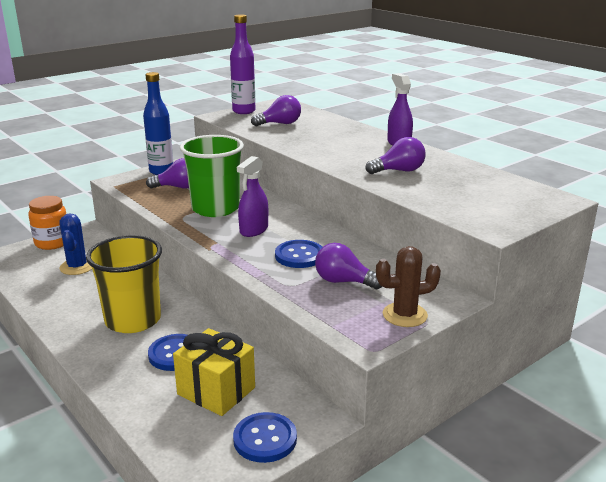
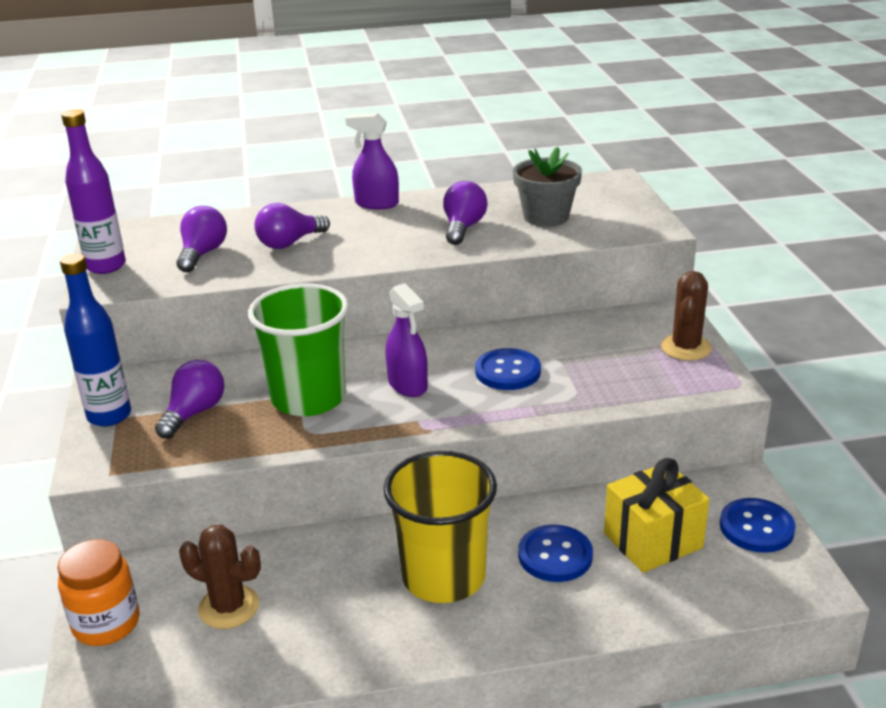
camera: 60 degrees left, 5 degrees up
blue cactus [59,213,92,275] -> brown cactus [179,525,261,629]
purple light bulb [315,243,383,289] -> purple light bulb moved to [254,203,330,249]
none -> grey flower pot [513,147,582,227]

